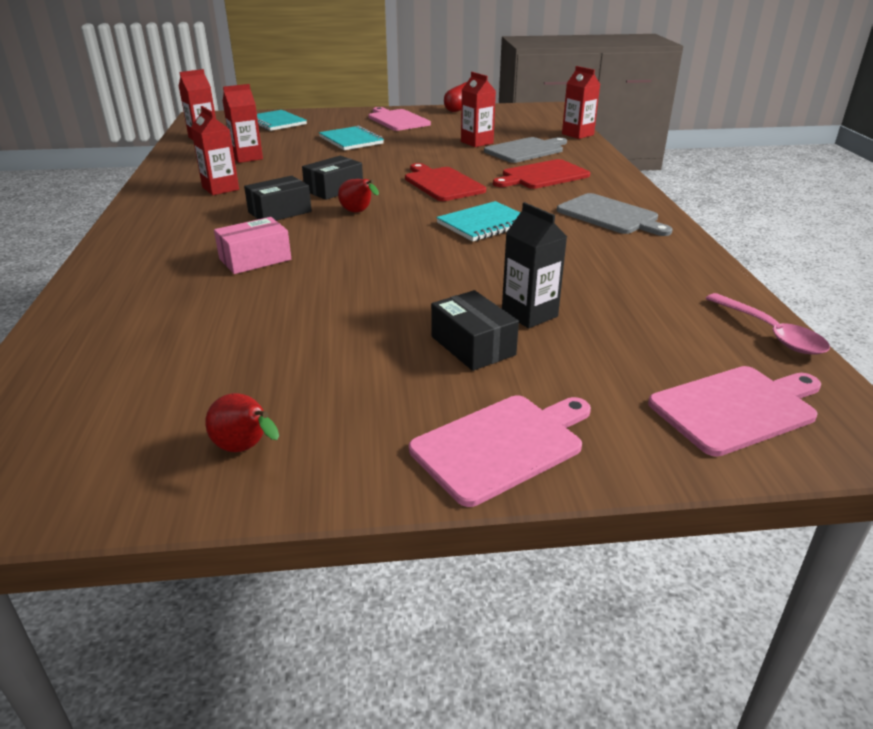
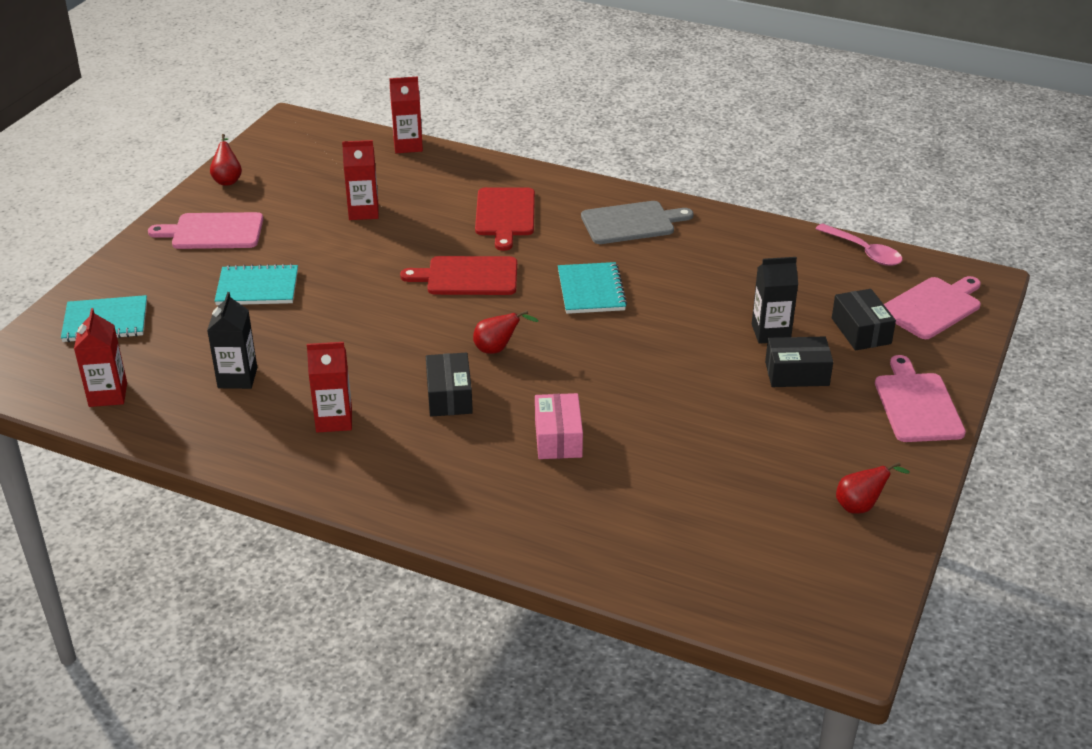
camera: 60 degrees left, 5 degrees up
red carton [223,84,263,163] -> black carton [207,292,257,389]
black box [302,156,363,200] -> black box moved to [832,289,896,351]
grey cutting board [484,137,567,163] -> none
pink cutting board [648,366,821,457] -> pink cutting board turned 45 degrees clockwise [884,276,981,339]
pink spoon [706,293,830,355] -> pink spoon turned 45 degrees clockwise [815,223,903,266]

